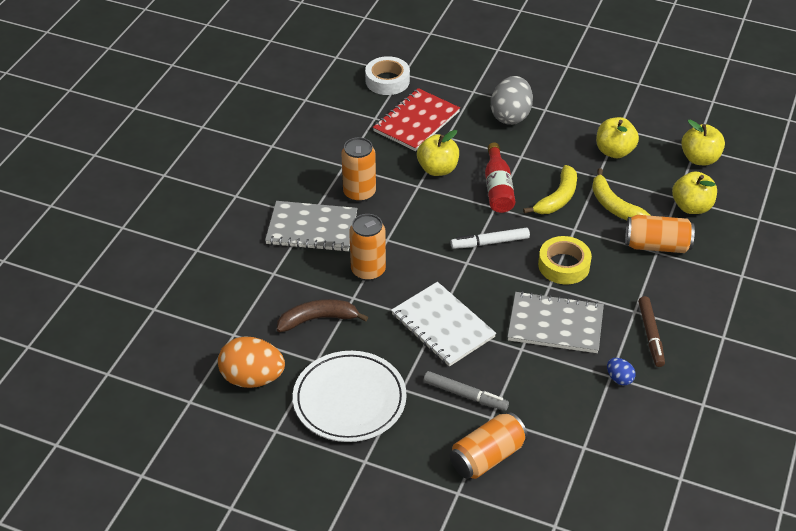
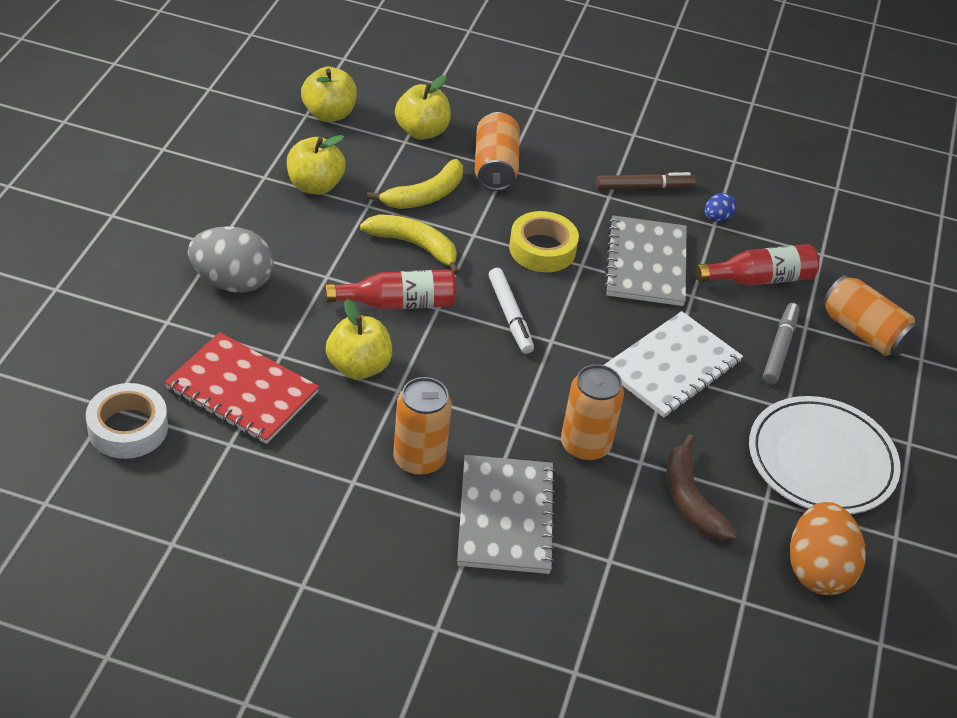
camera: 100 degrees left, 0 degrees up
none -> red bottle [695,244,819,286]

